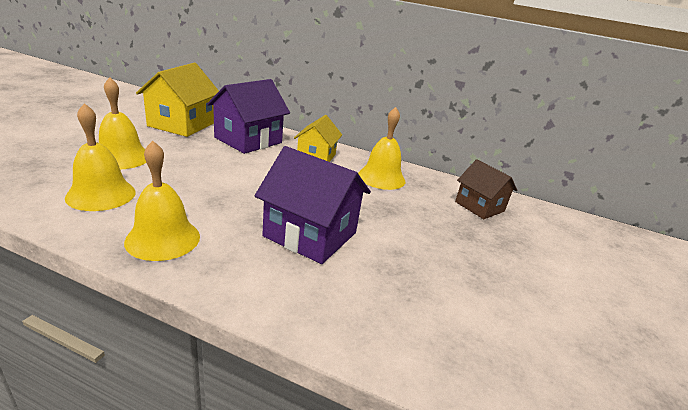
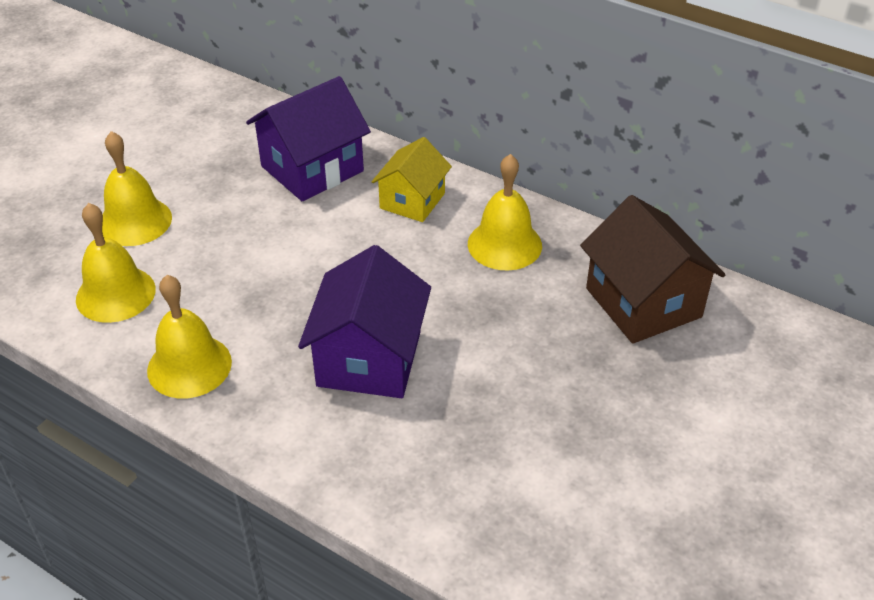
camera: 15 degrees right, 15 degrees up
yellow house [136,63,219,137] -> none
purple house [255,146,371,264] -> purple house turned 60 degrees clockwise [298,245,431,398]
brown house [455,159,517,219] -> brown house [580,195,726,344], size x1.55

